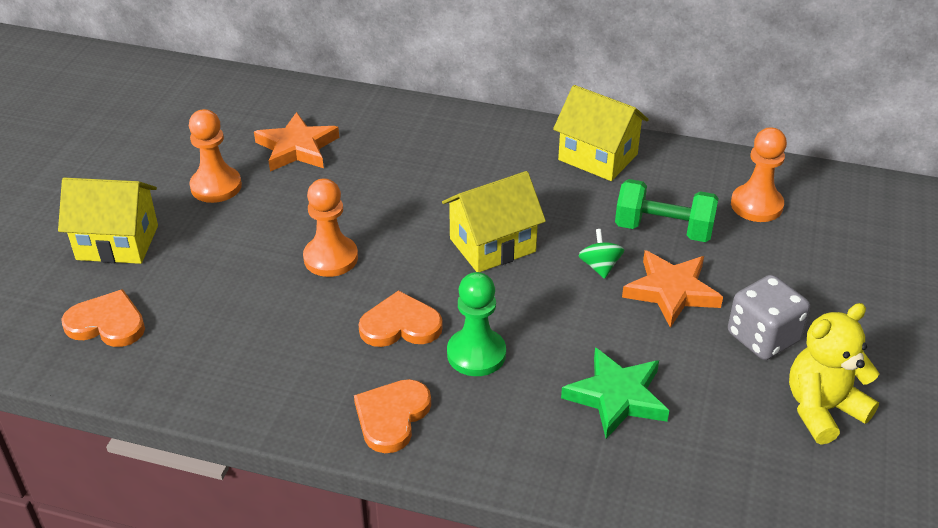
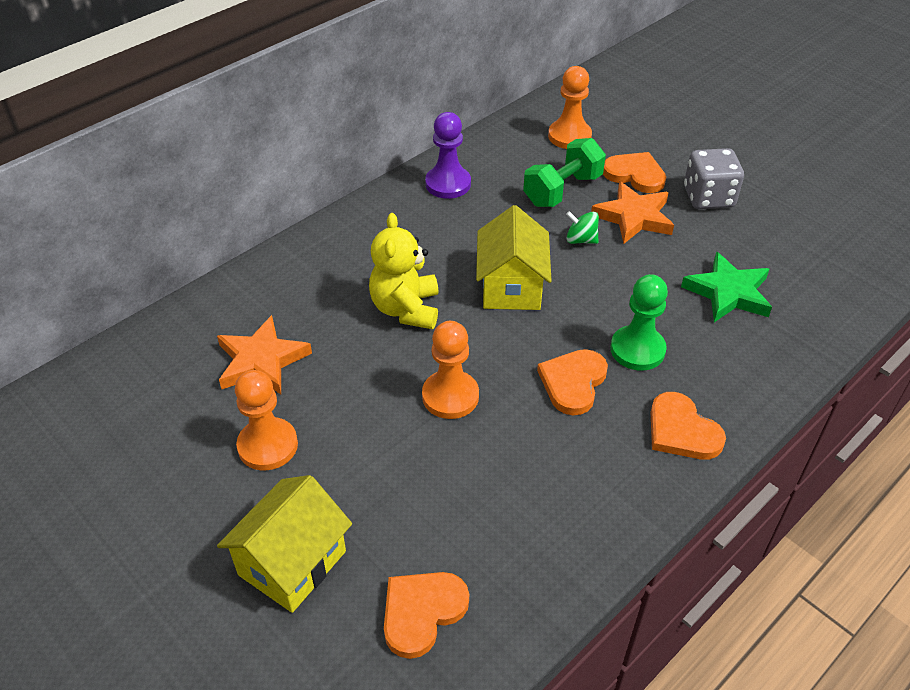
camera: 60 degrees left, 5 degrees up
yellow house [553,85,649,181] -> purple pawn [425,112,471,199]
yellow teddy bear [789,303,879,445] -> yellow teddy bear moved to [369,213,439,329]
none -> orange heart [603,152,666,193]

